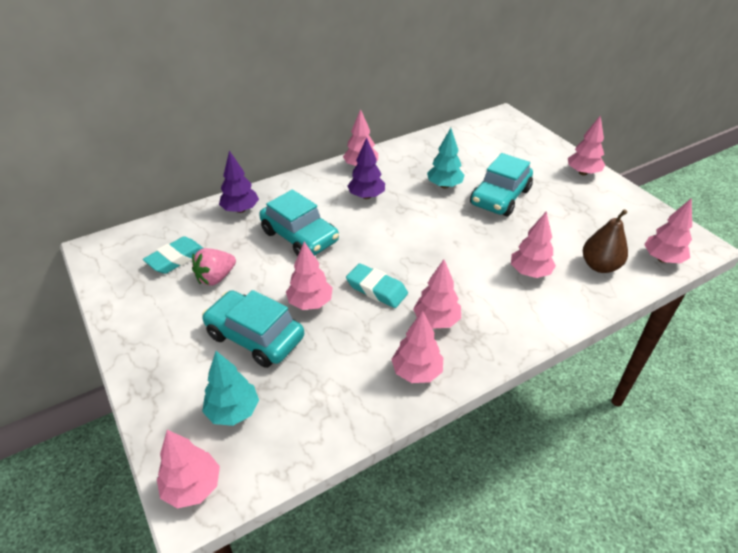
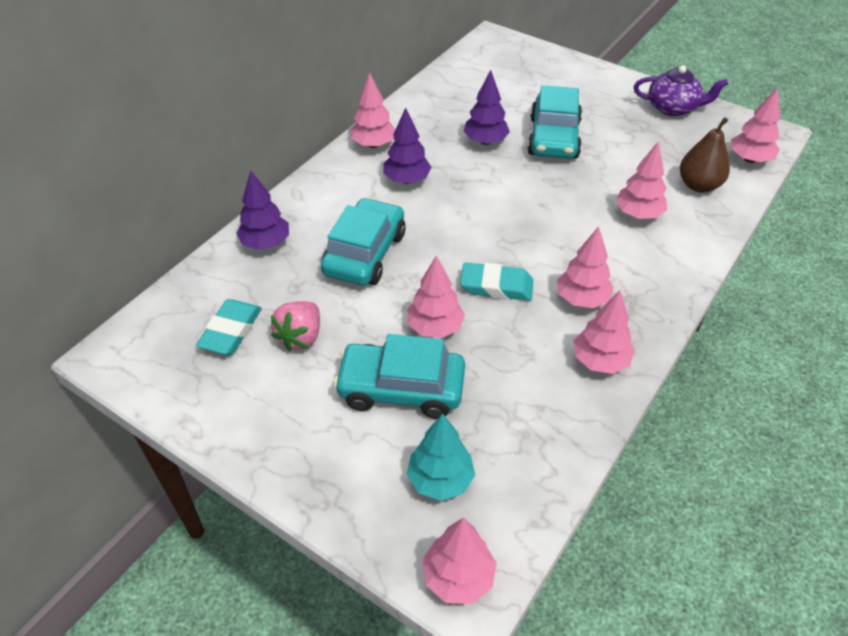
camera: 25 degrees left, 5 degrees up
turquoise car [259,190,339,256] -> turquoise car turned 90 degrees counterclockwise [321,198,406,286]
turquoise tree [427,128,465,189] -> purple tree [463,70,510,145]
pink tree [568,115,605,176] -> none
none -> purple teapot [634,65,728,116]

